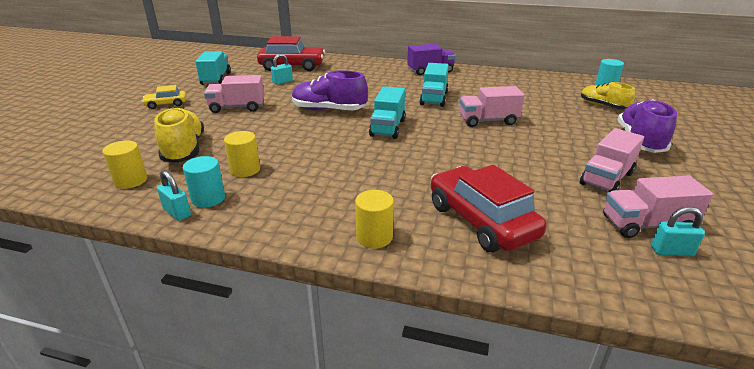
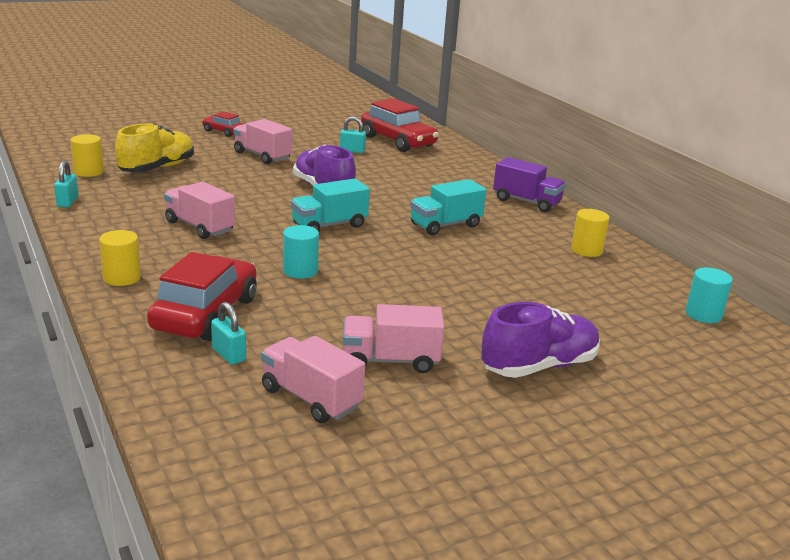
camera: 45 degrees right, 5 degrees down
yellow car [142,85,186,109] -> red car [202,111,243,137]
turquoise cylinder [183,156,225,208] -> turquoise cylinder moved to [283,225,319,279]
turquoise truck [195,51,231,85] -> none
yellow cylinder [224,131,260,177] -> yellow cylinder moved to [571,209,610,257]
pink truck [460,86,525,127] -> pink truck moved to [164,182,235,239]
yellow shoe [581,82,635,109] -> none
turquoise padlock [651,207,705,256] -> turquoise padlock moved to [211,302,246,365]

